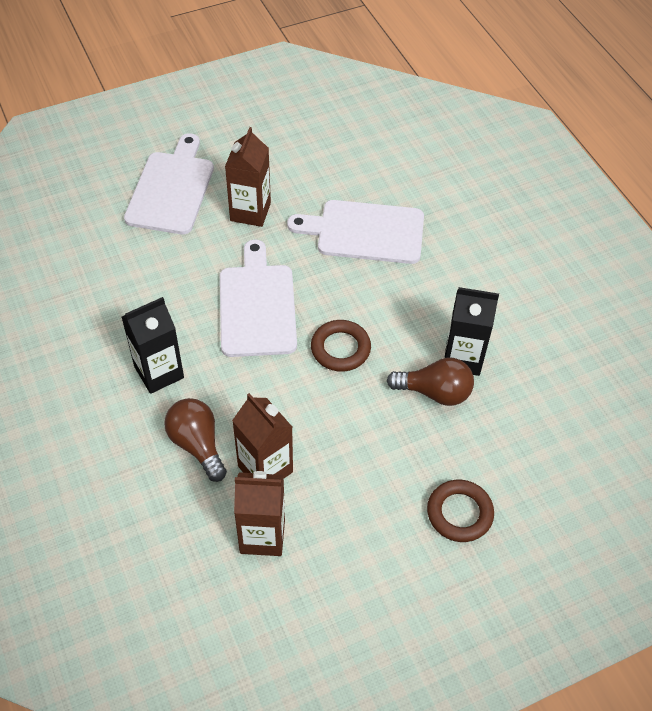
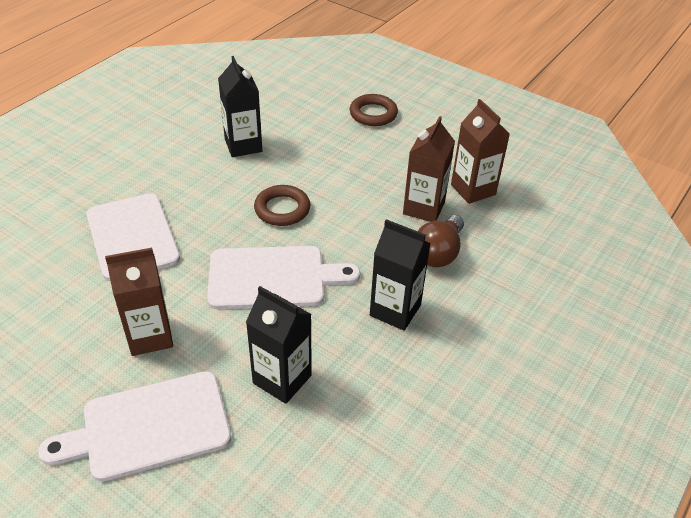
camera: 120 degrees left, 10 degrees down
white cutting board [220,240,297,357] -> white cutting board turned 150 degrees counterclockwise [207,246,360,309]
brown light bulb [387,357,474,406] -> none
none -> black carton [246,286,312,404]

